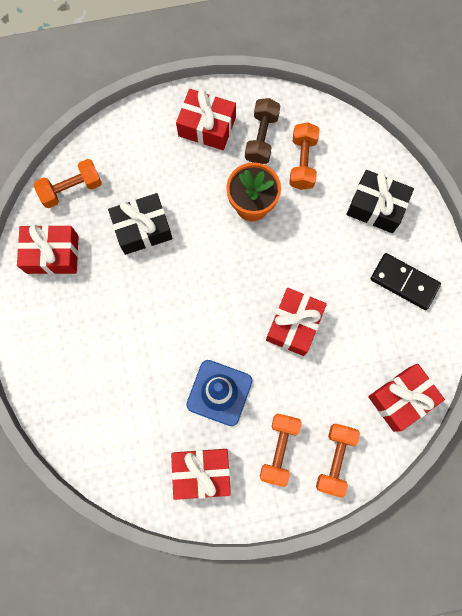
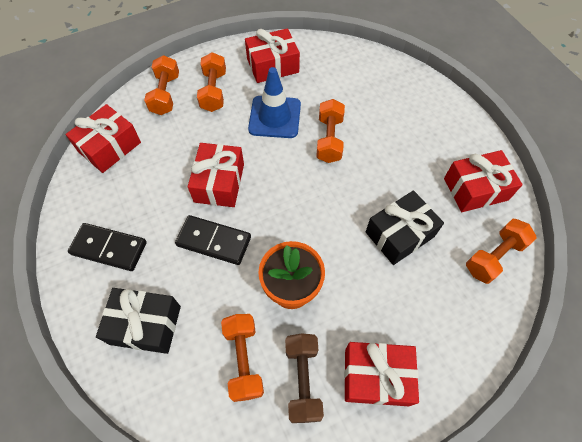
camera: 165 degrees right, 15 degrees down
none -> black domino [175,215,251,265]
none -> orange dumbbell [316,99,345,163]

